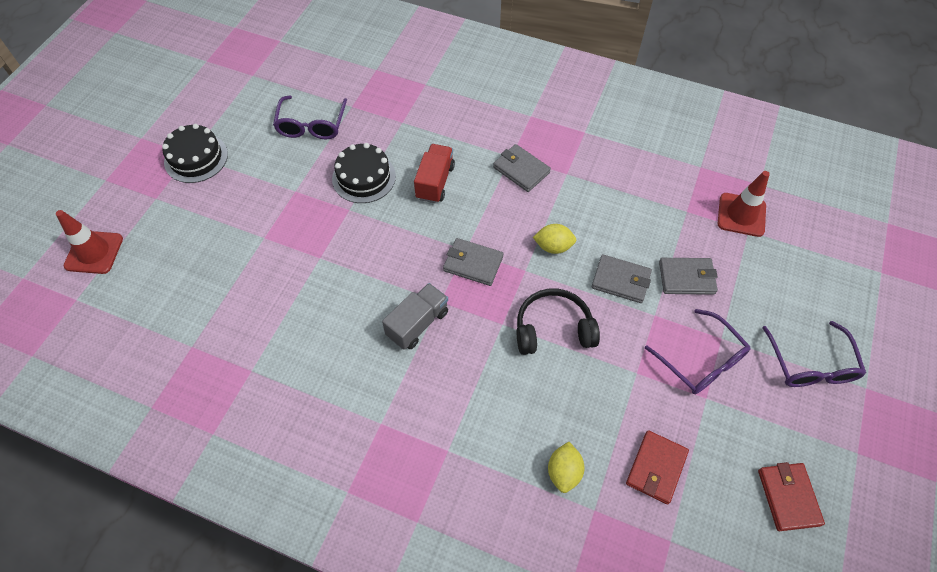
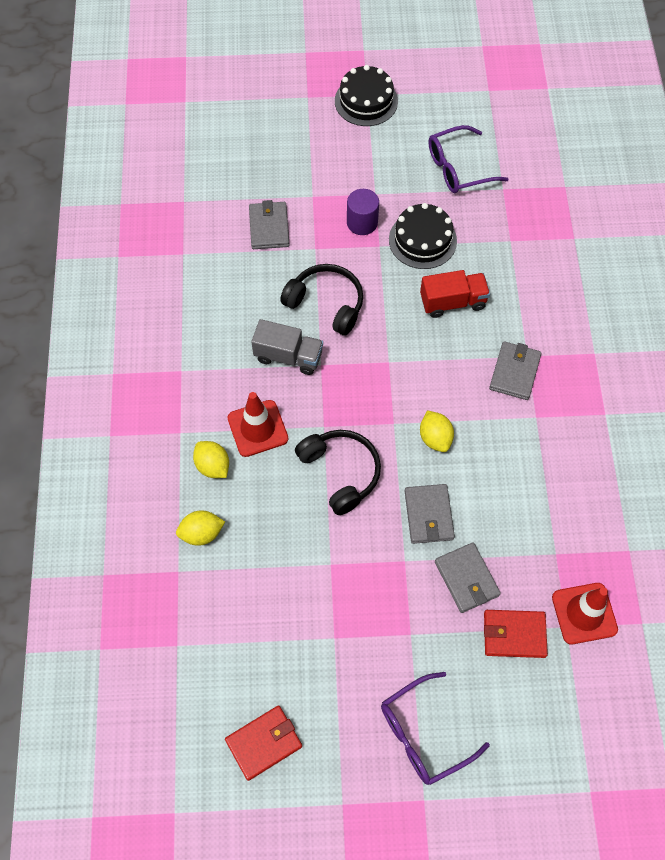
camera: 65 degrees right, 5 degrees up
red traffic cone [56,210,123,274] -> red traffic cone moved to [228,392,288,457]
grey wallet [443,238,504,286] -> grey wallet moved to [249,200,290,249]
red wallet [626,430,689,504] -> red wallet moved to [484,610,548,658]
purple glasses [645,309,751,394] -> none
none -> yellow lemon [193,441,229,478]
none -> black headphones [280,264,363,336]
none -> purple cylinder [347,189,379,235]

